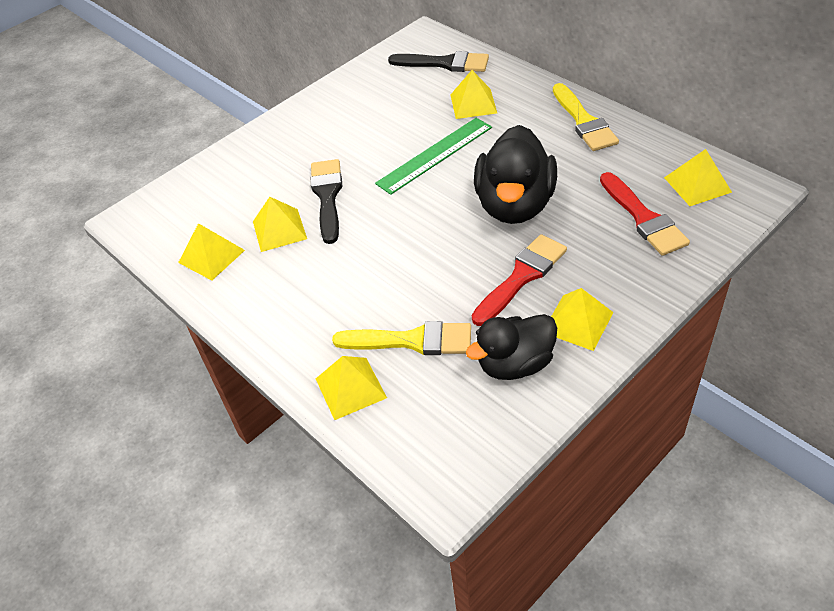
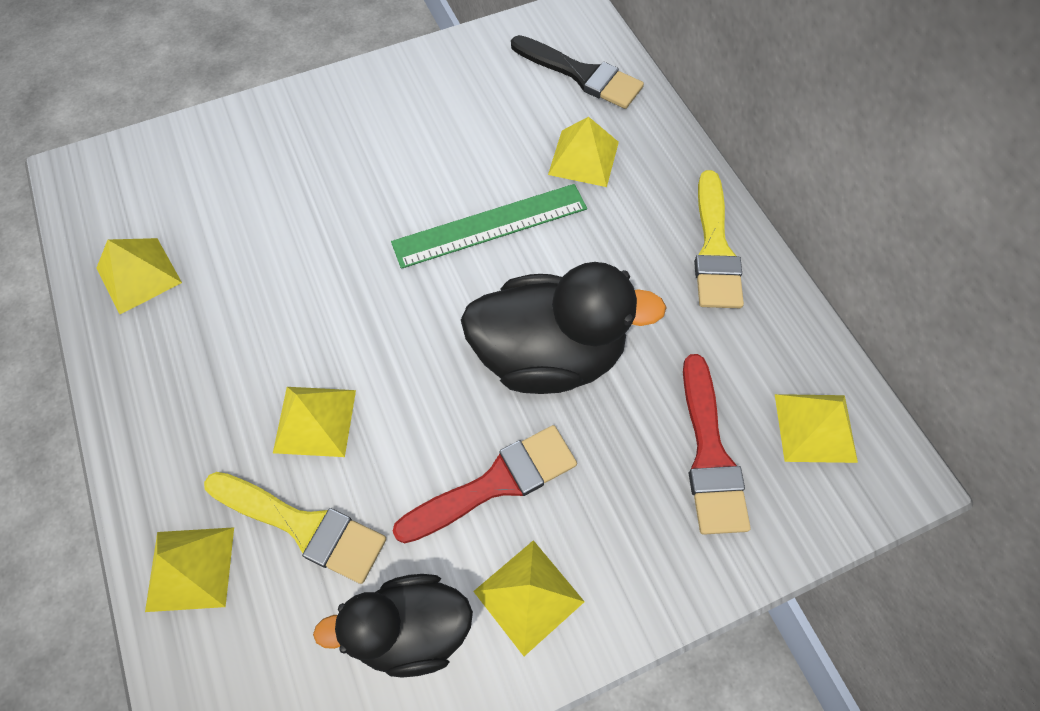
camera: 15 degrees right, 15 degrees up
yellow pyramid [253,197,307,252] -> yellow pyramid moved to [273,387,356,457]
black brush [311,159,342,244] -> none
black duck [474,125,557,224] -> black duck turned 120 degrees counterclockwise [461,262,667,394]

